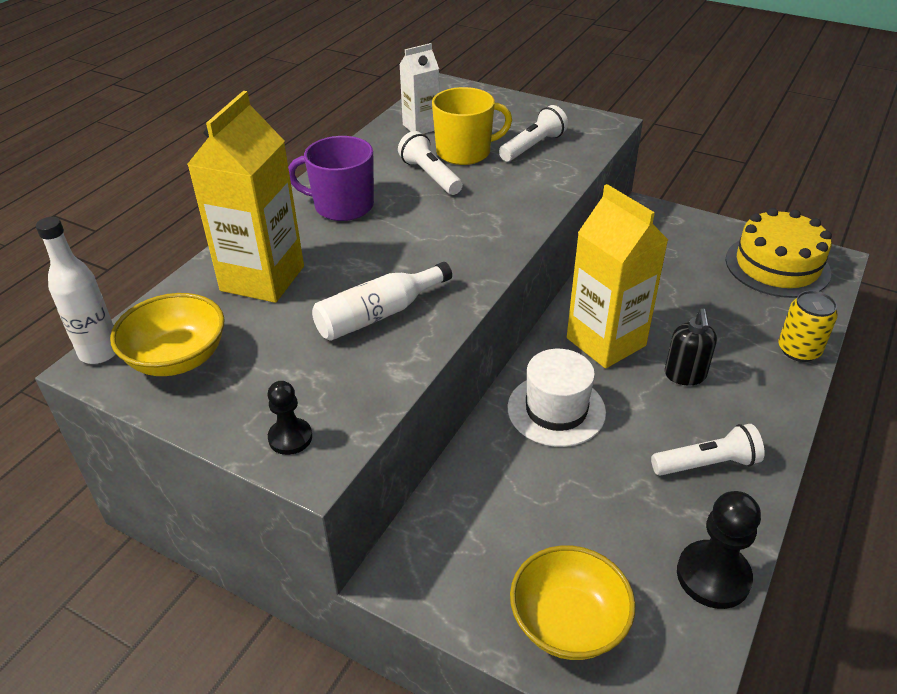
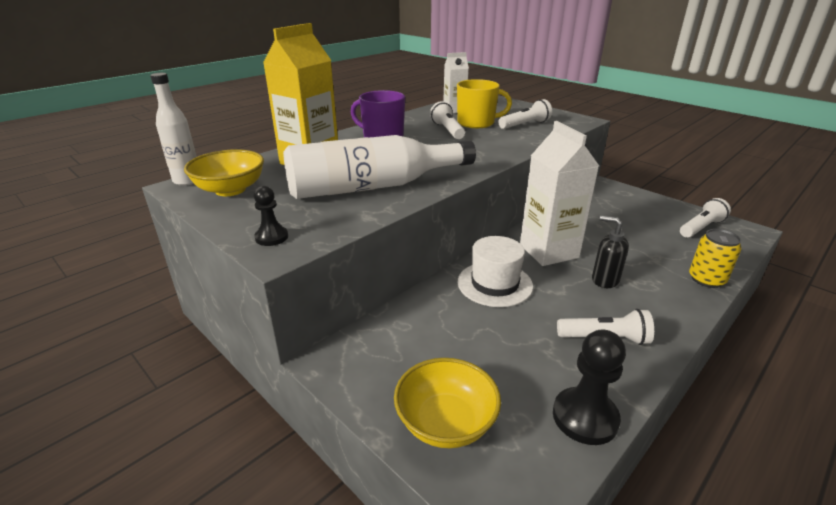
camera: 15 degrees right, 10 degrees down
white bottle [312,262,452,341] -> white bottle [283,135,476,199], size x1.77
yellow carton [567,184,668,369] -> white carton [520,121,599,266]
black soap dispenser [665,309,717,385] -> black soap dispenser turned 105 degrees clockwise [592,216,629,288]
yellow cake [726,208,832,298] -> white flashlight [680,198,731,238]

